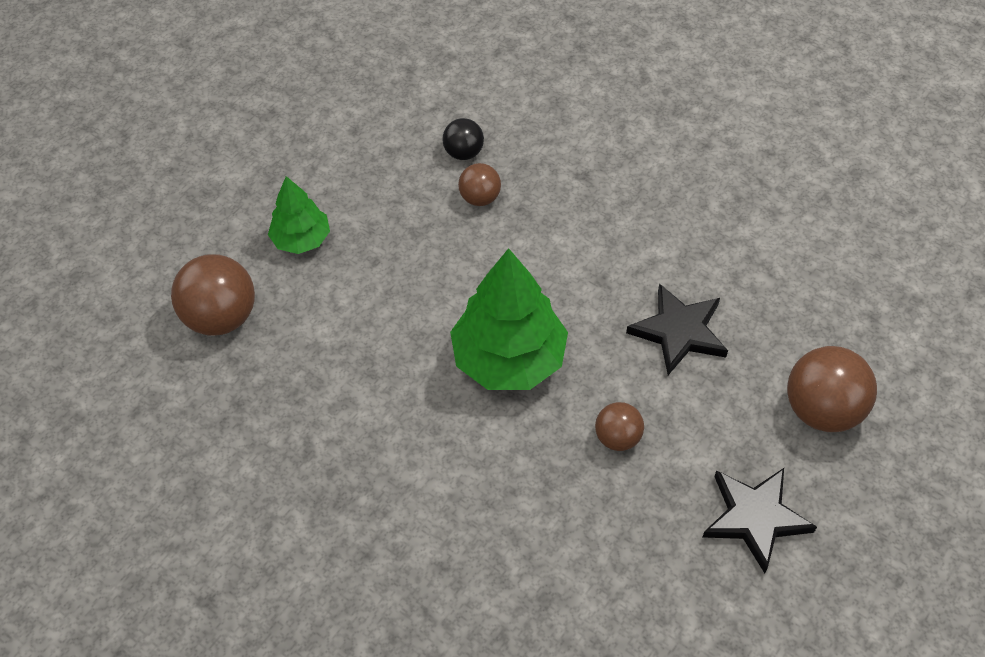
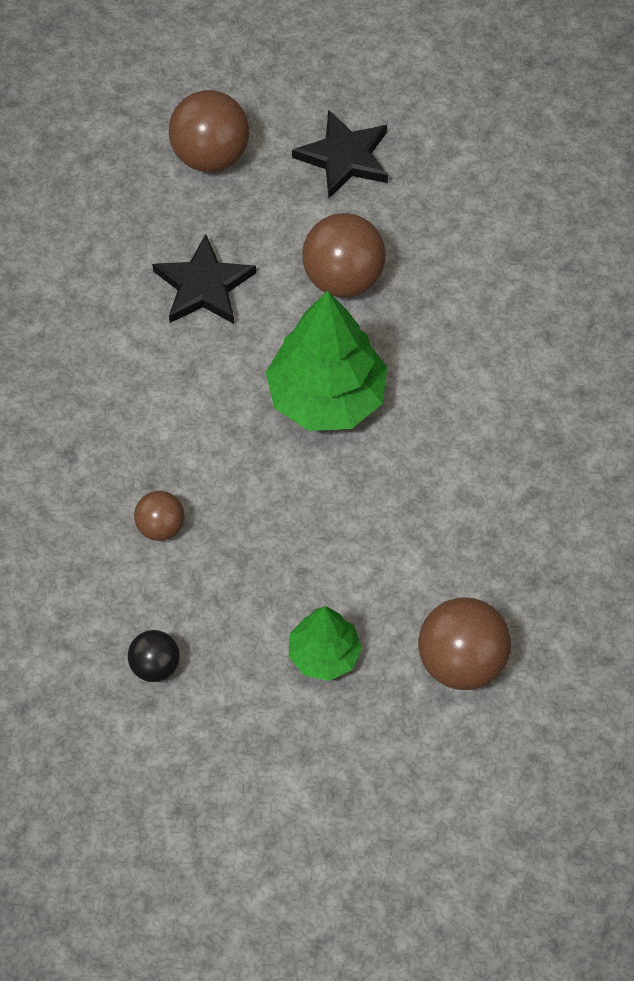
camera: 125 degrees left, 5 degrees up
black ball [443,118,484,160] -> black ball moved to [128,630,180,682]
brown ball [595,402,644,451] -> brown ball [302,213,386,297], size x1.77

